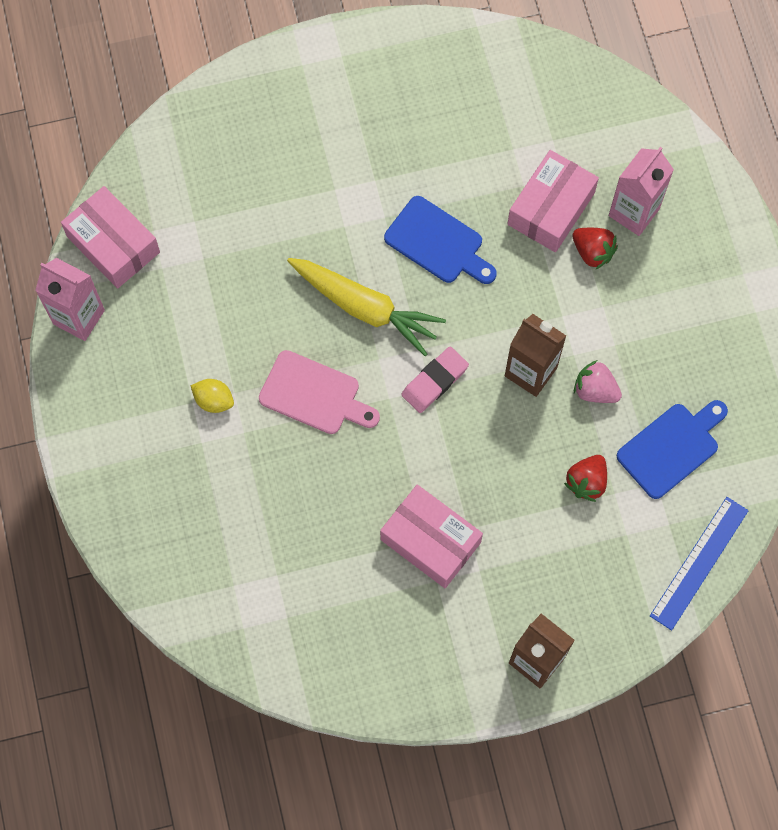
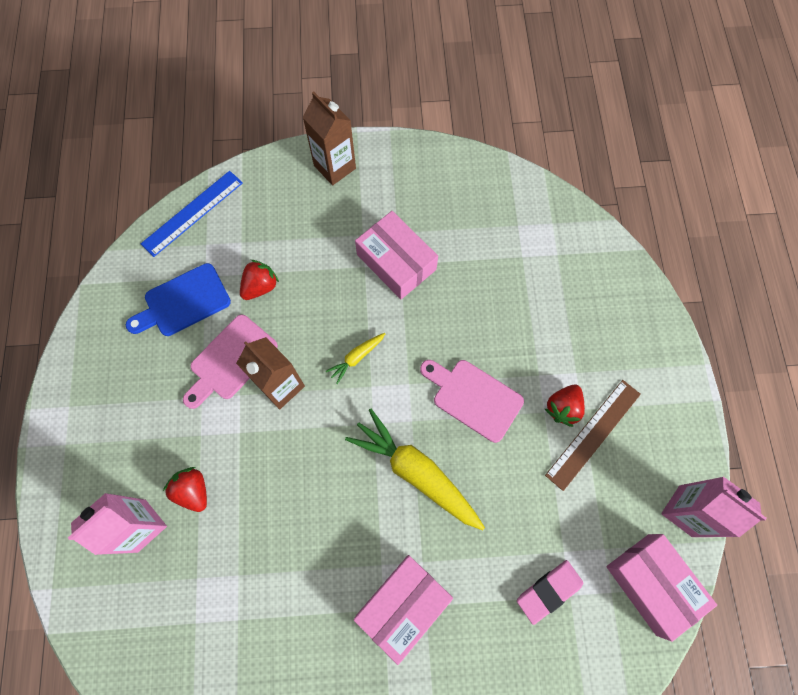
camera: 170 degrees left, 0 degrees up
yellow lemon [191,379,234,413] -> red strawberry [545,385,585,427]
blue cutting board [384,196,497,284] -> none
pink eraser [401,346,469,413] -> pink eraser moved to [517,560,583,625]
pink box [508,150,599,252] -> pink box moved to [354,555,453,665]
pink strawberry [574,360,622,403] -> pink cutting board [183,315,278,409]
none -> yellow carrot [326,333,386,384]
none -> brown ruler [545,380,641,491]

